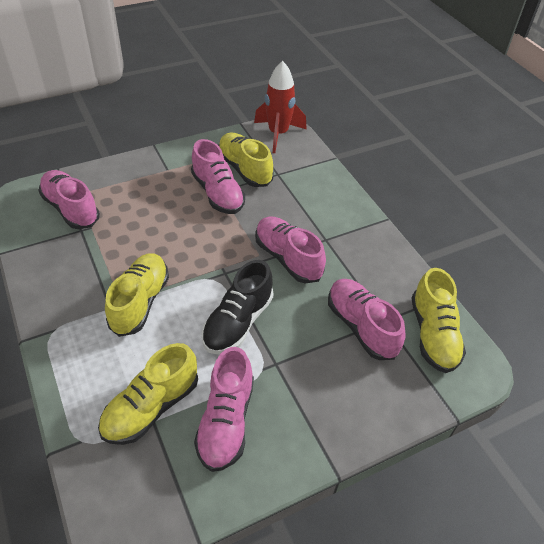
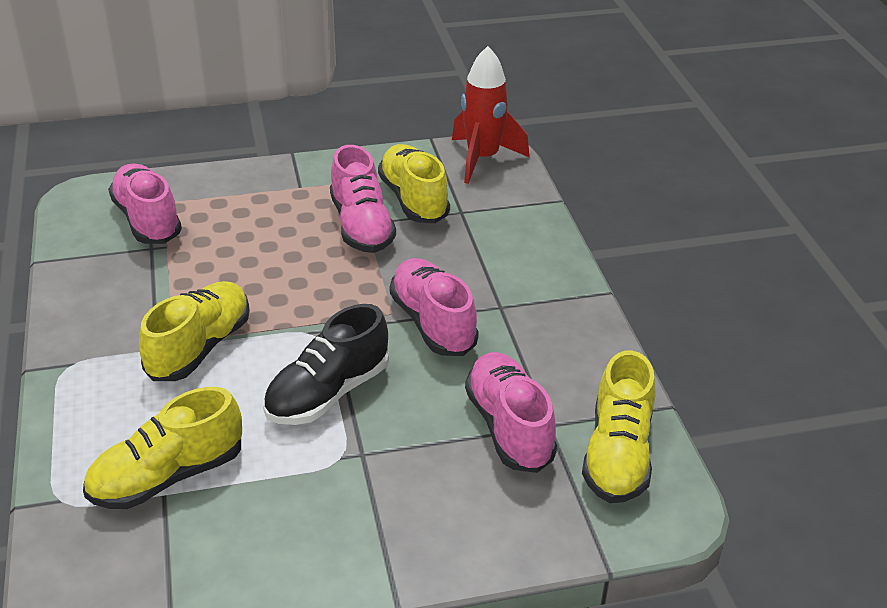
camera: 15 degrees right, 10 degrees down
pink shoe [194,347,254,472] -> none

